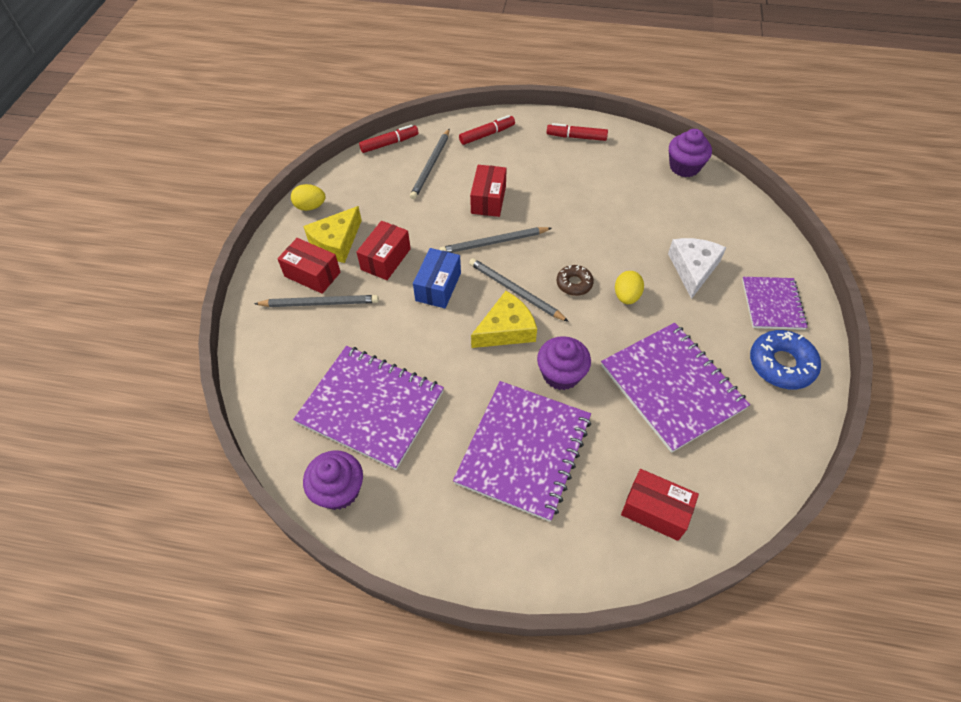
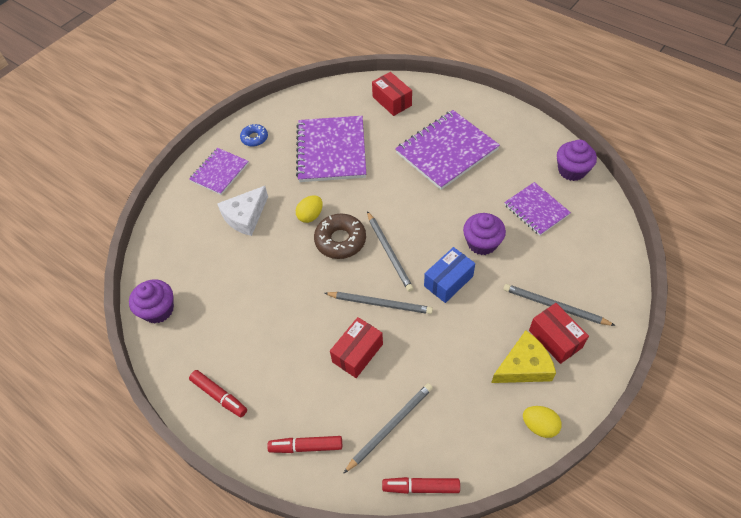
camera: 150 degrees left, 0 degrees up
purple notebook [293,346,444,470] -> purple notebook [504,182,571,236], size x0.59
red box [357,221,411,280] -> none
yellow cheese [471,291,537,348] -> none
purple cupcake [537,336,591,390] -> purple cupcake moved to [463,213,506,255]
brown donut [557,265,594,296] -> brown donut [314,214,366,259], size x1.66
blue donut [750,330,821,389] -> blue donut [240,124,268,147], size x0.60

